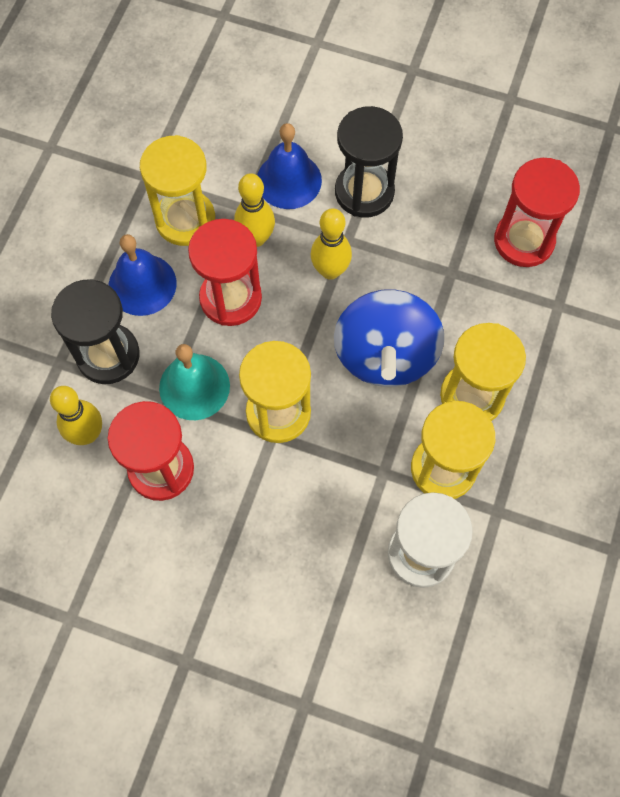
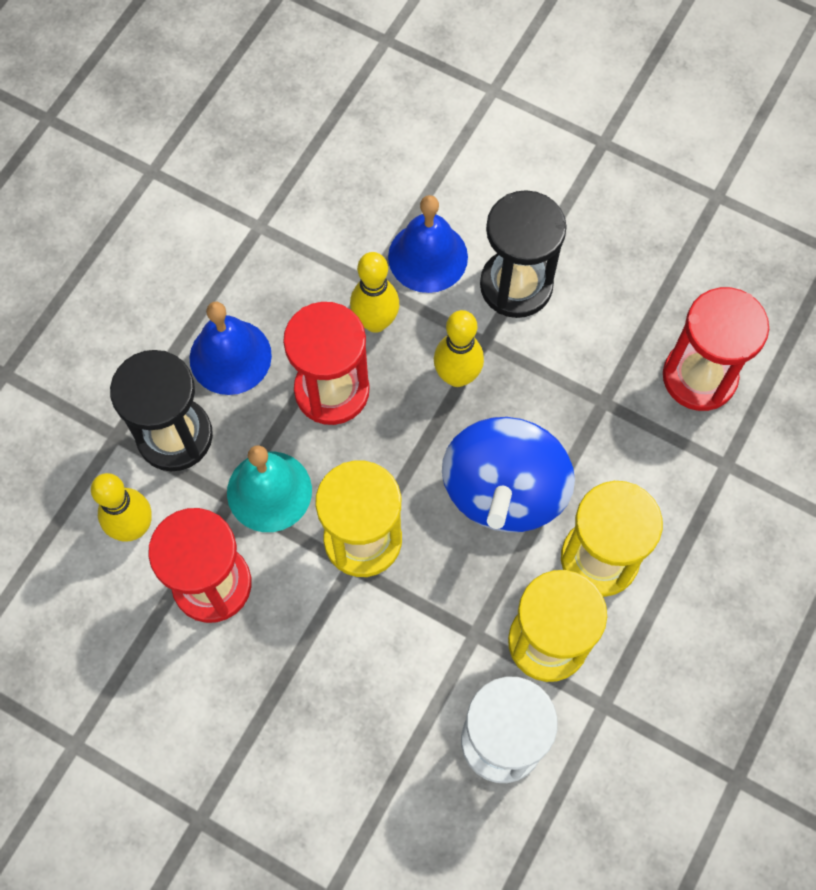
camera: 10 degrees right, 0 degrees up
yellow hourglass [140,135,215,246] -> none

